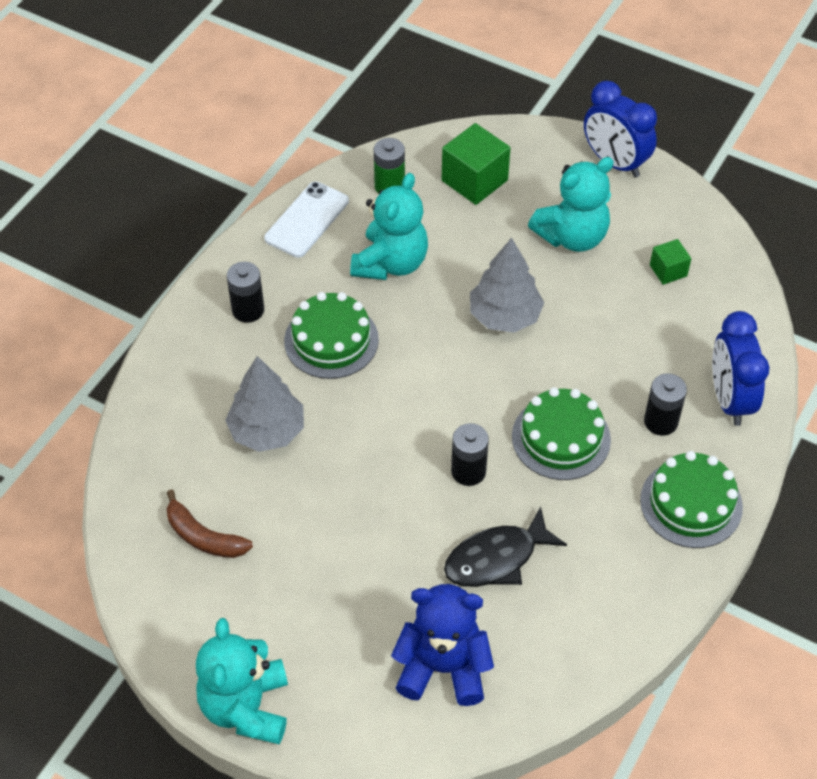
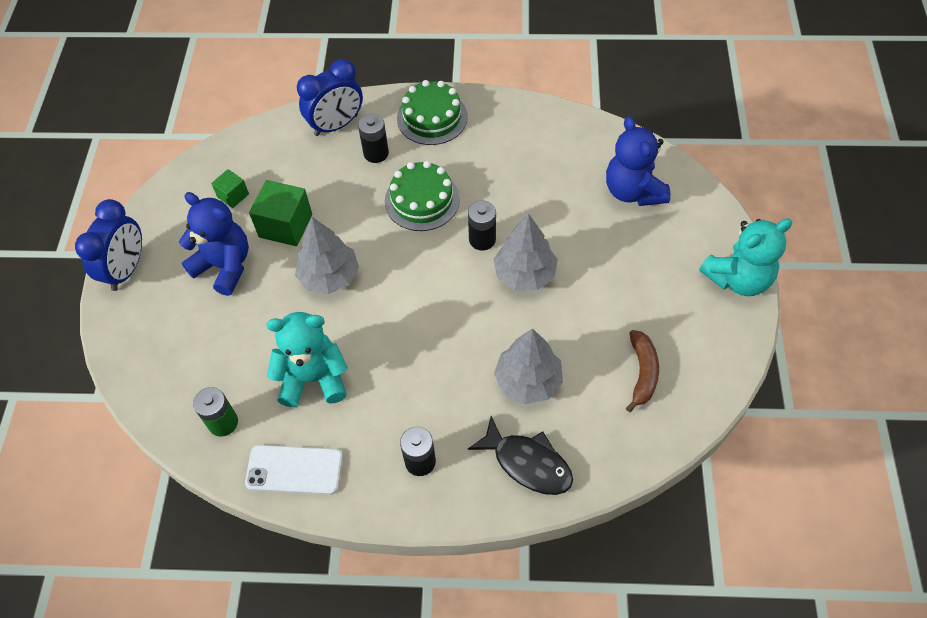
camera: 115 degrees left, 5 degrees up
green cake [284,292,379,379] -> none
green cube [442,123,511,205] -> green cube moved to [249,180,312,246]
black fish [444,506,567,587] -> black fish moved to [468,416,573,495]
turquoise teddy bear [528,157,614,252] -> blue teddy bear [179,192,249,296]
none -> grey tree [493,214,558,290]

